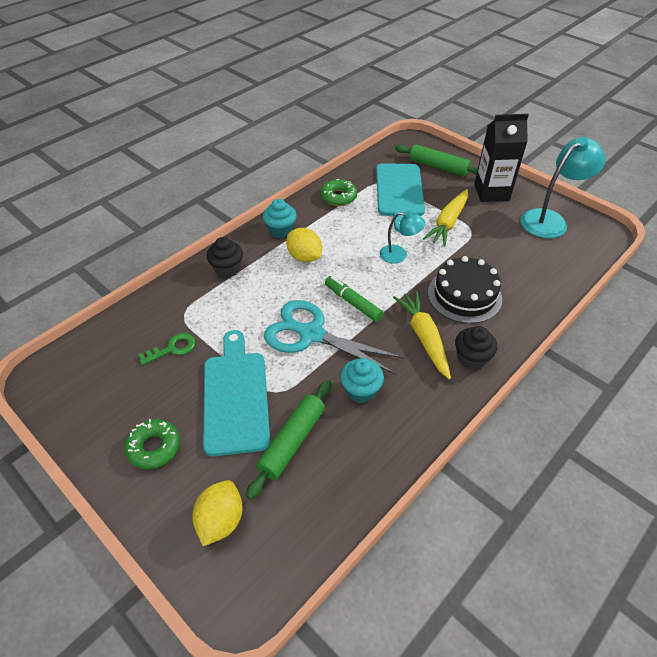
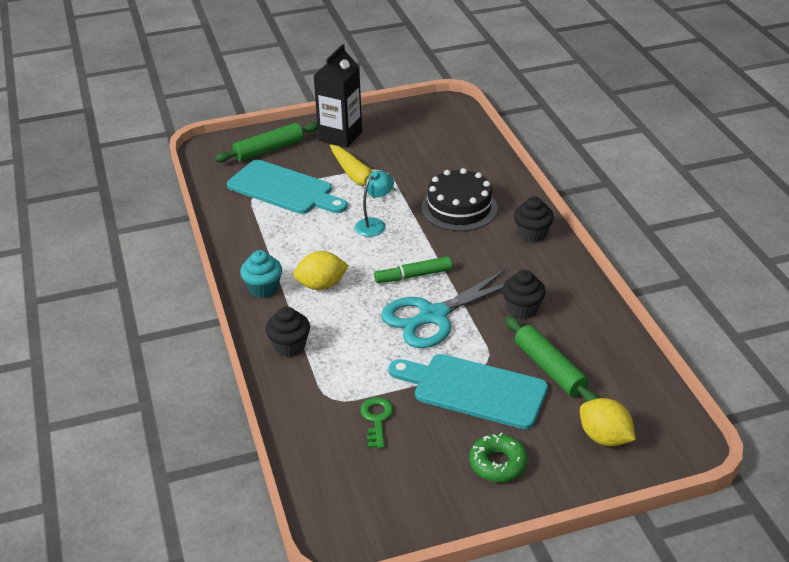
camera: 60 degrees left, 10 degrees down
green donut [321,179,357,206] -> none
turquoise cupcake [340,358,384,403] -> black cupcake [502,270,546,319]
yellow carrot [393,291,451,379] -> none
turquoise lamp [520,137,606,238] -> none

